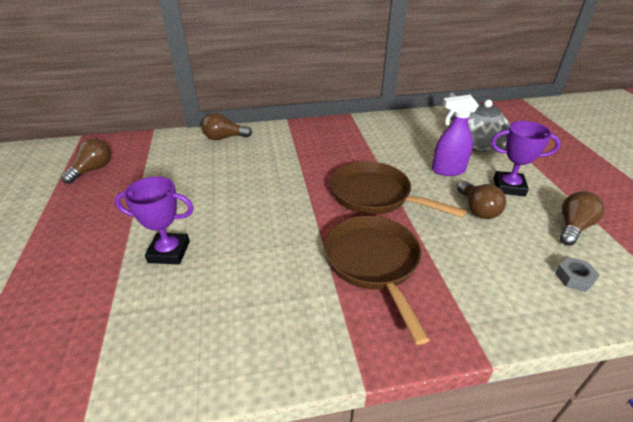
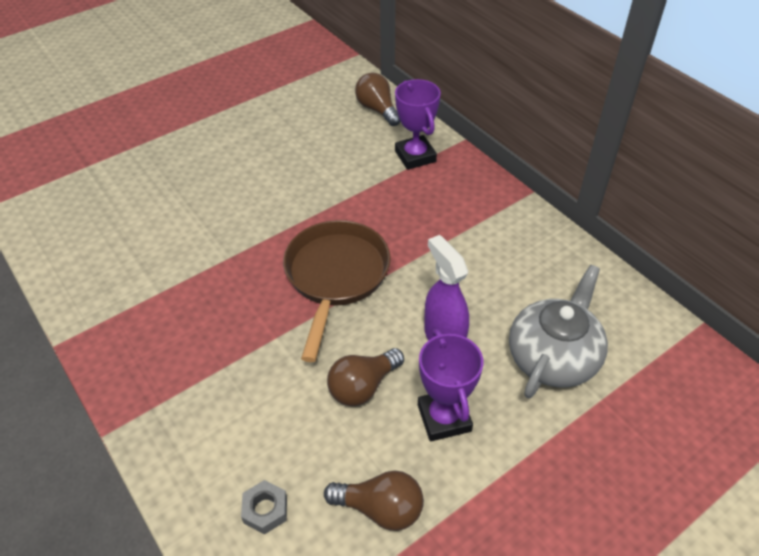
camera: 65 degrees right, 10 degrees up
brown light bulb [61,139,111,184] -> none
purple trophy [115,176,194,265] -> purple trophy moved to [395,79,441,170]
brown pan [324,216,429,345] -> none

